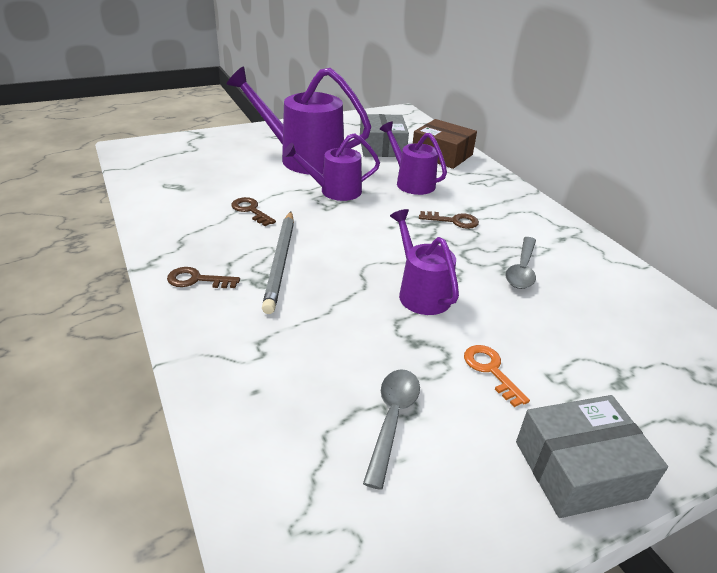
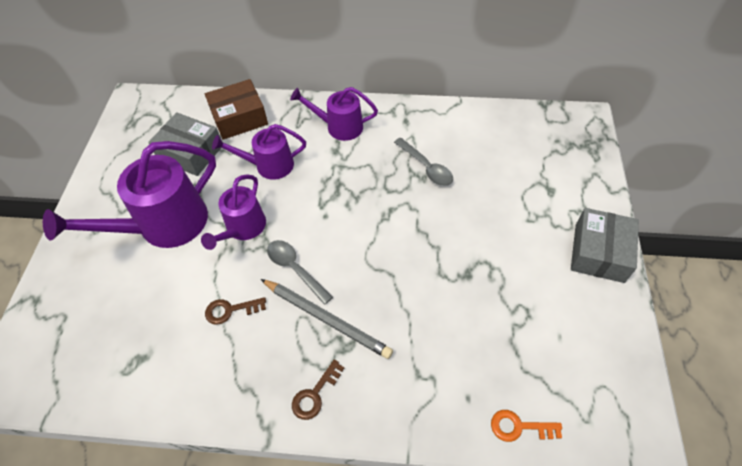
camera: 55 degrees left, 20 degrees up
grey spoon [363,369,420,490] -> grey spoon moved to [267,240,333,305]
purple watering can [390,209,459,315] -> purple watering can moved to [290,87,378,141]
brown key [419,211,479,229] -> none
orange key [464,345,530,407] -> orange key moved to [491,410,562,442]

